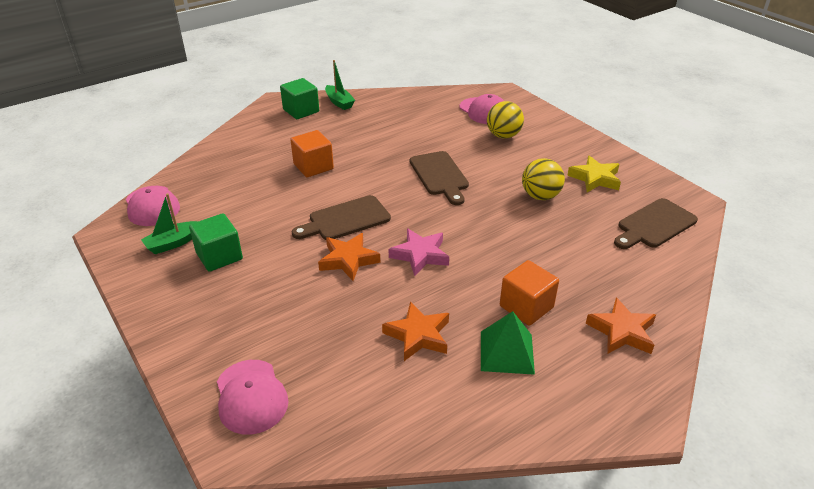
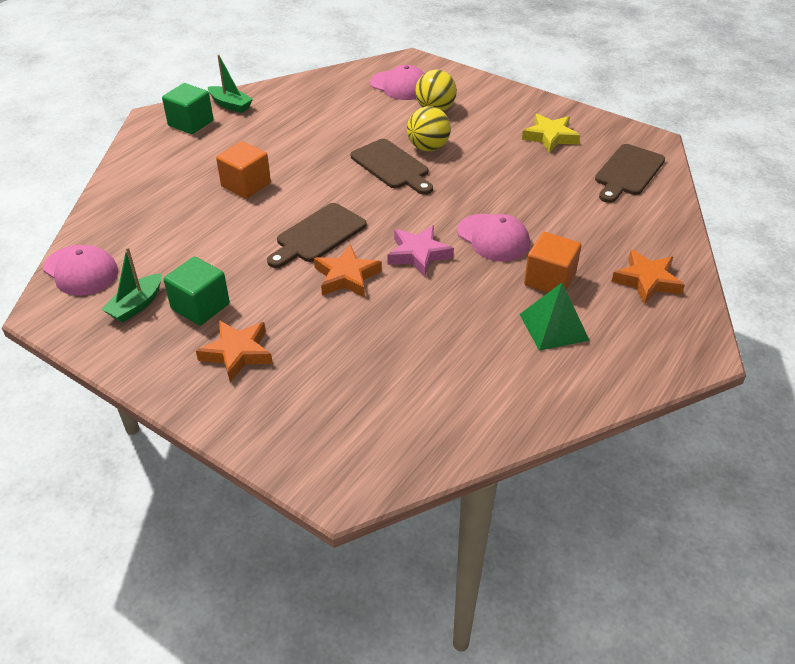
camera: 20 degrees left, 5 degrees up
pink cap [217,360,289,435] -> pink cap moved to [457,214,530,262]
orange star [382,301,449,361] -> orange star moved to [196,320,273,382]
yellow ball [522,158,565,200] -> yellow ball moved to [407,106,451,151]

